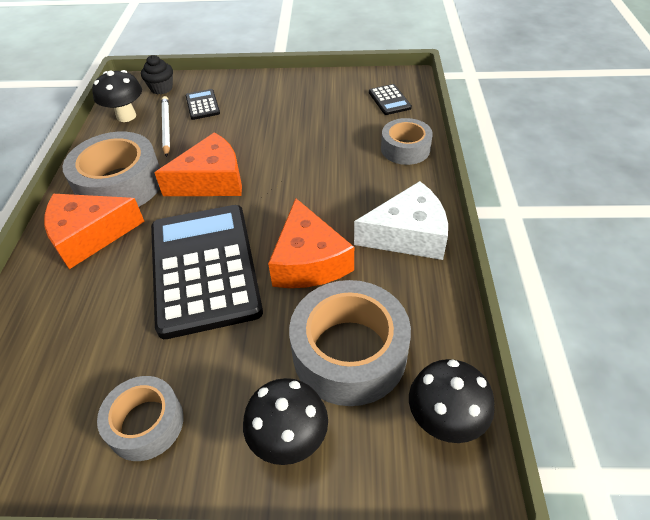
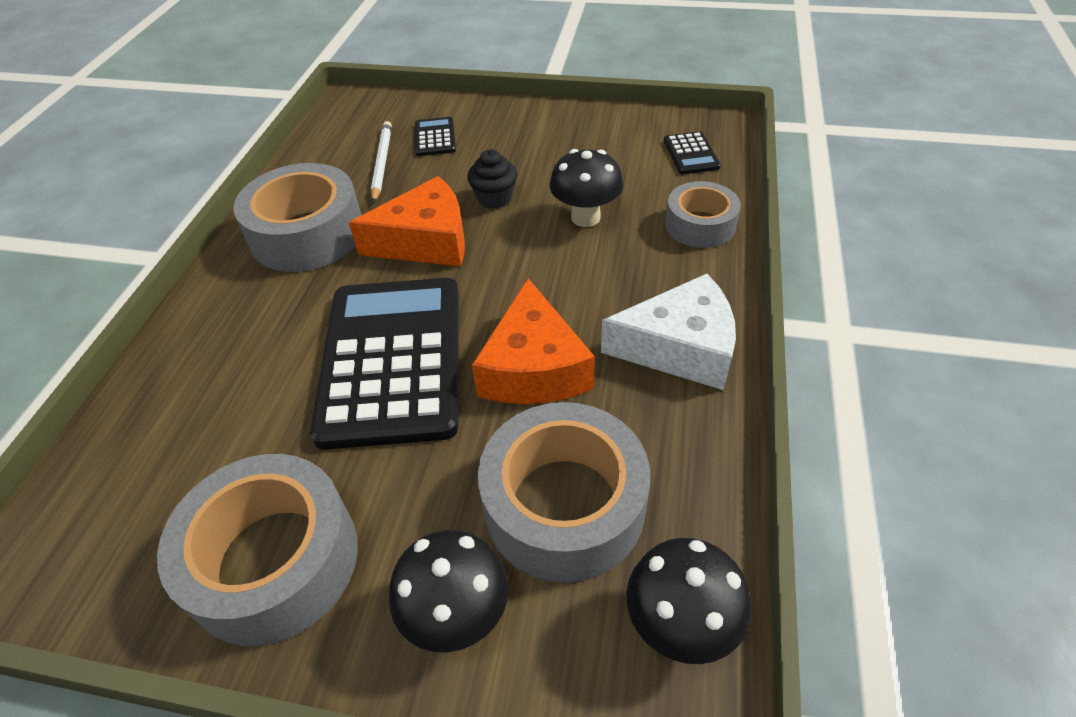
camera: 10 degrees right, 0 degrees up
orange cheese [44,194,145,269] -> none
black mushroom [92,70,142,122] -> black mushroom moved to [550,149,623,227]
grey tape [97,376,184,461] -> grey tape [157,454,358,646], size x1.66
black cupcake [141,55,173,94] -> black cupcake moved to [468,149,517,209]

